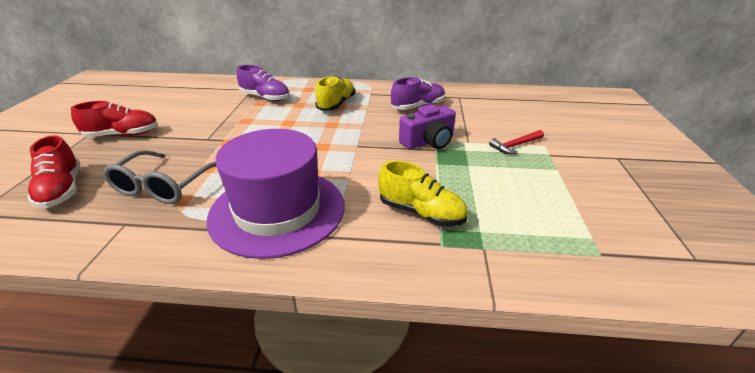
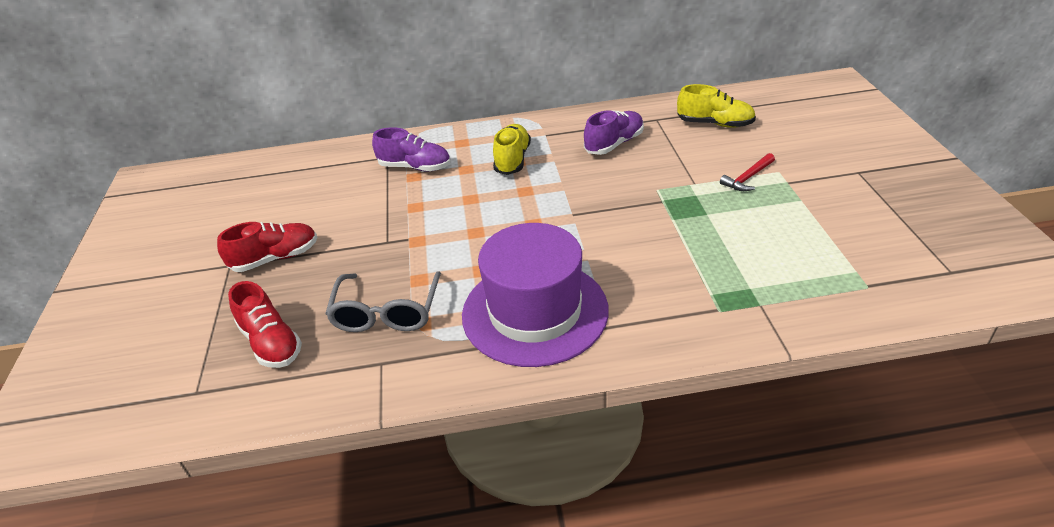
camera: 10 degrees left, 5 degrees up
yellow shoe [378,160,468,227] -> yellow shoe moved to [677,84,756,128]
purple camera [399,104,456,149] -> none

